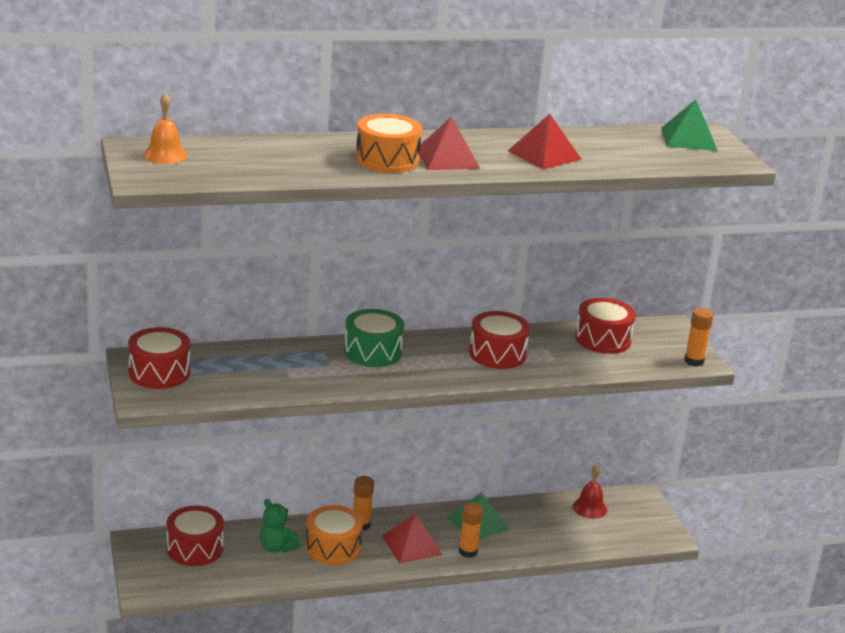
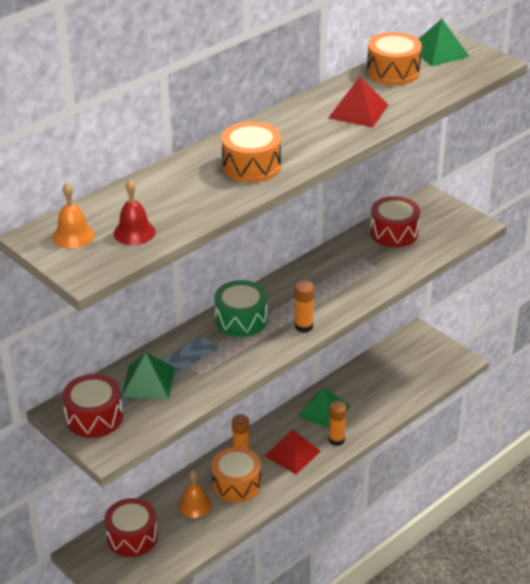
camera: 25 degrees left, 10 degrees up
green teddy bear [260,499,300,553] -> orange bell [179,470,212,518]
red pyramid [419,116,480,170] -> none
red drum [469,311,530,369] -> none
red bell [573,464,607,519] -> red bell moved to [114,179,156,245]
orange glue stick [684,308,714,366] -> orange glue stick moved to [295,281,314,333]
none -> green pyramid [122,353,175,399]
none -> orange drum [367,32,422,85]

